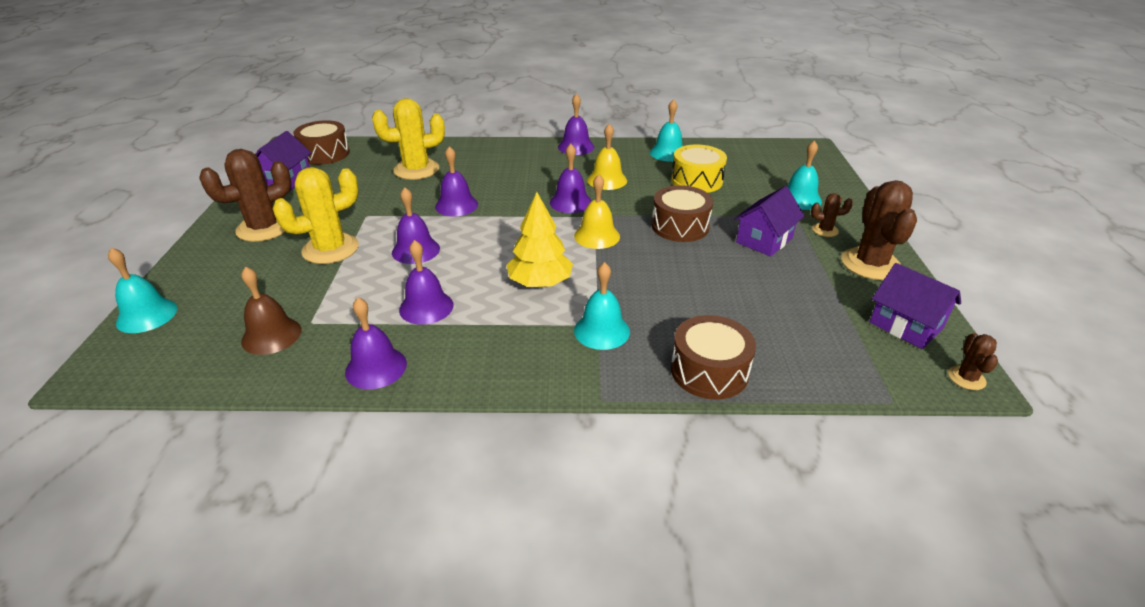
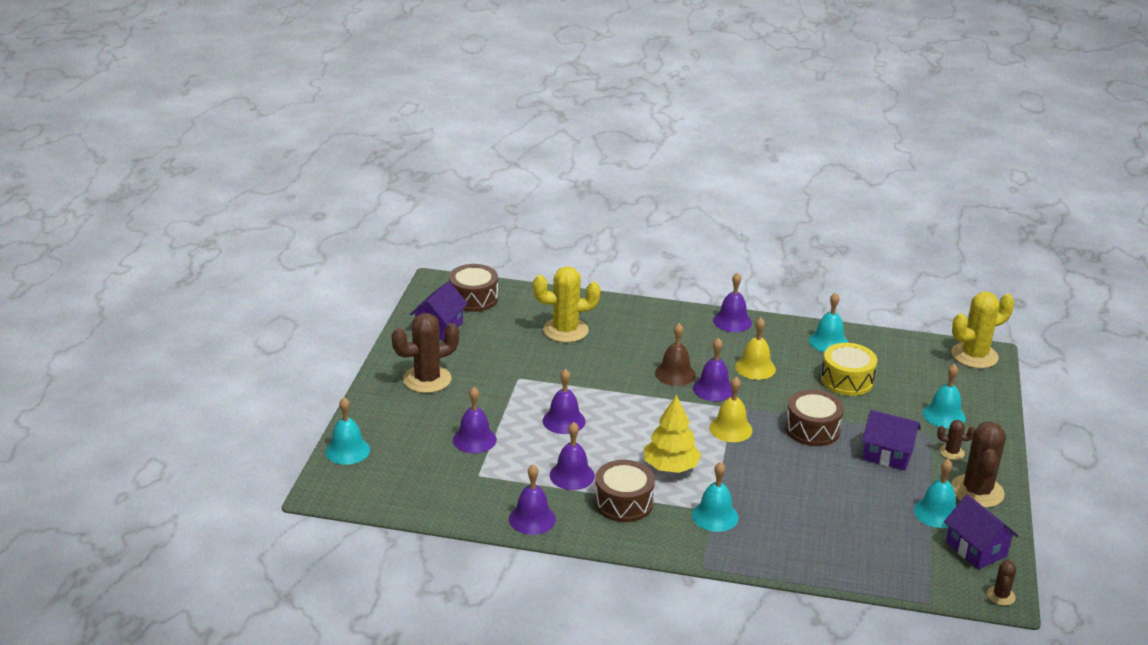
camera: 10 degrees right, 5 degrees down
brown bell [241,266,302,355] -> brown bell moved to [655,323,696,386]
yellow cactus [272,167,359,264] -> yellow cactus moved to [951,292,1014,369]
purple bell [435,146,478,216] -> purple bell moved to [453,387,497,453]
brown drum [671,315,756,400] -> brown drum moved to [594,460,655,522]
purple house [734,186,805,257] -> purple house turned 60 degrees clockwise [862,410,921,470]
none -> turquoise bell [914,459,956,528]

